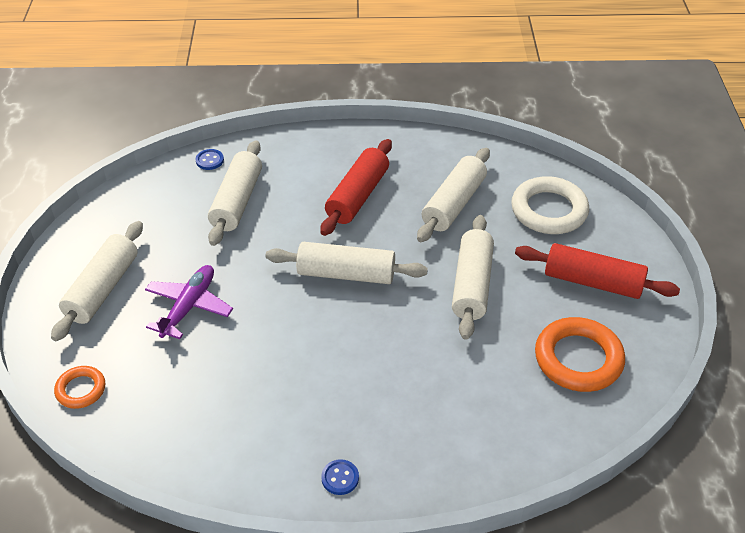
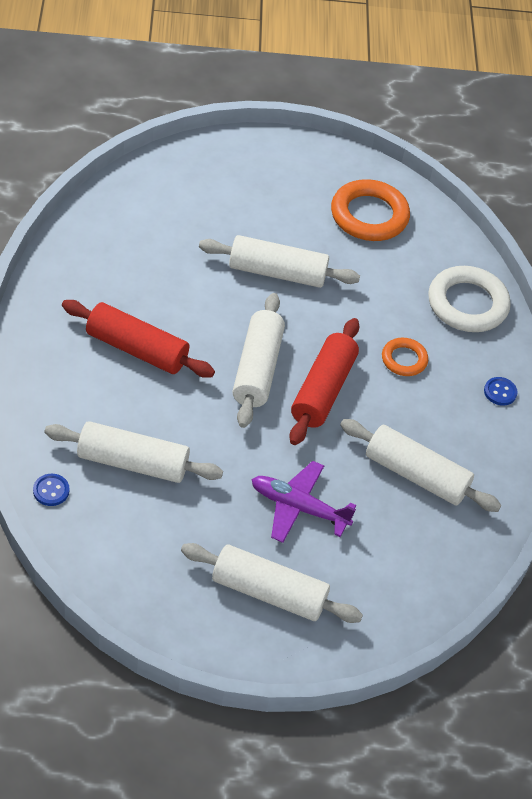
camera: 95 degrees left, 5 degrees up
orange ring [54,366,105,409] -> orange ring moved to [382,338,428,376]
white rolling pin [417,148,490,242] -> white rolling pin moved to [340,419,501,512]
white ring [511,176,589,234] -> white ring moved to [428,266,511,332]
red rolling pin [515,243,680,299] -> red rolling pin moved to [289,318,359,445]

